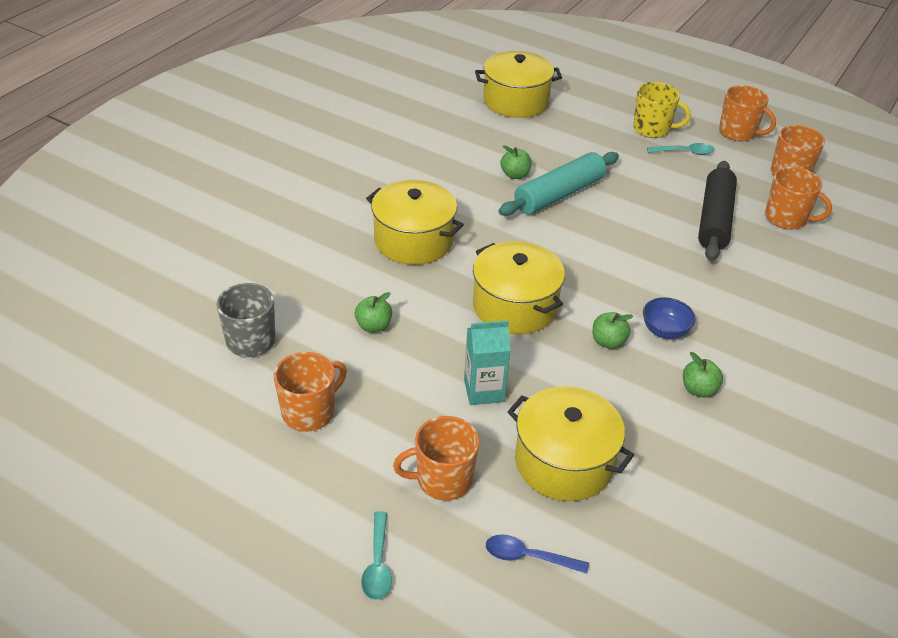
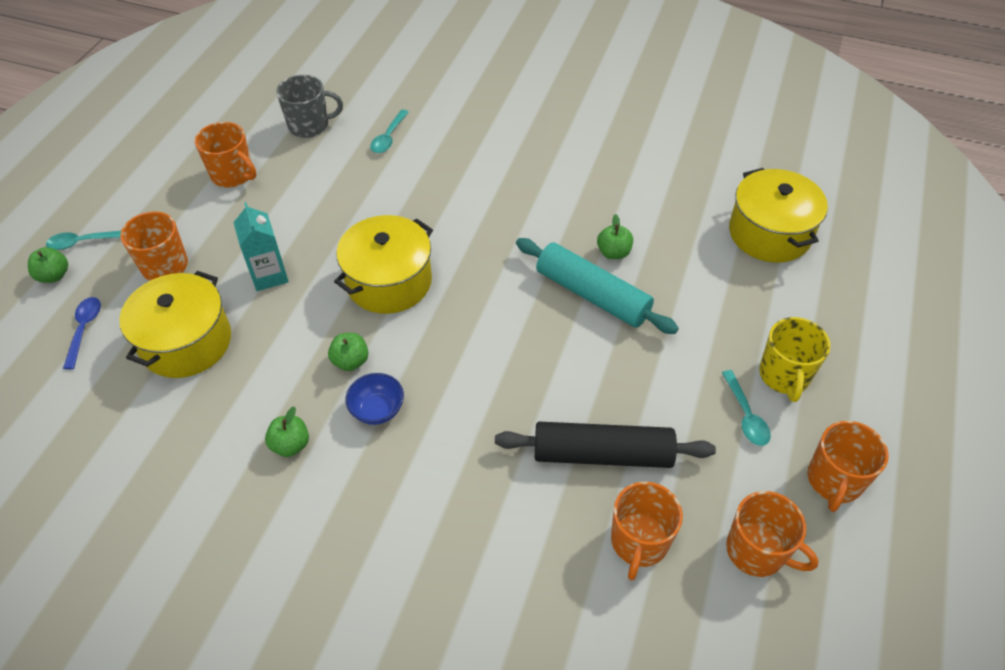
camera: 80 degrees right, 10 degrees up
green apple [355,292,392,332] -> green apple moved to [28,247,68,283]
yellow pot [366,180,464,265] -> none
none -> turquoise spoon [370,110,409,153]

